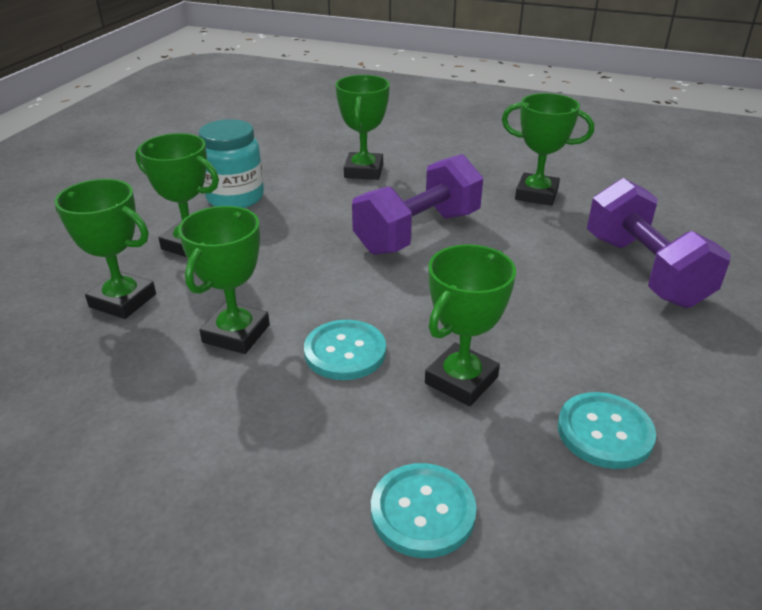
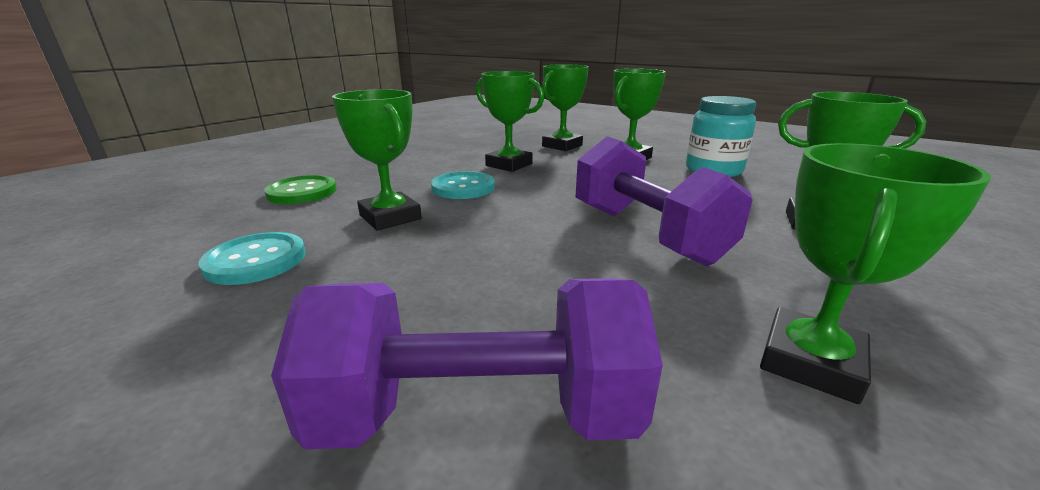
camera: 105 degrees right, 10 degrees down
turquoise button [371,463,477,558] -> green button [264,175,337,204]

